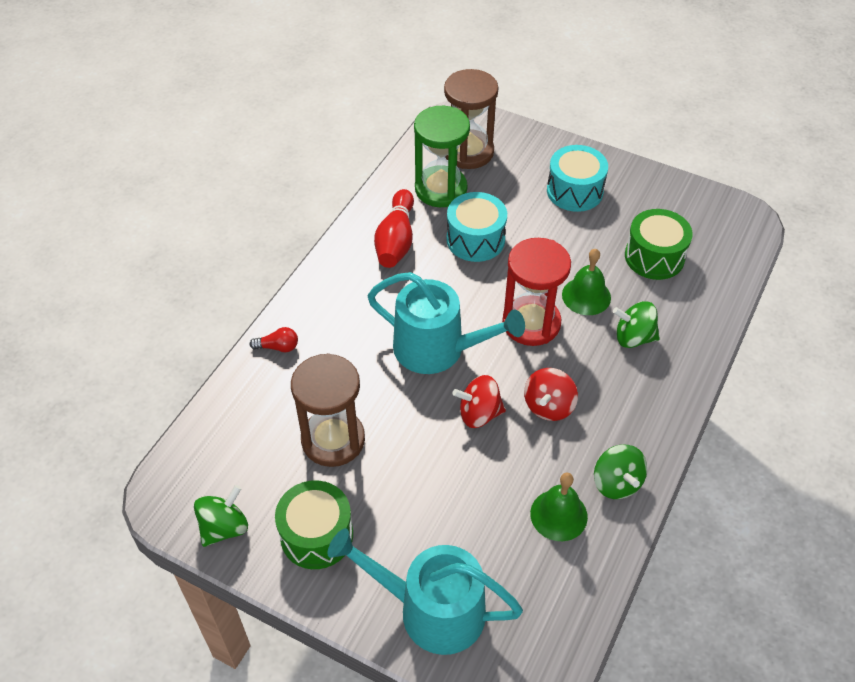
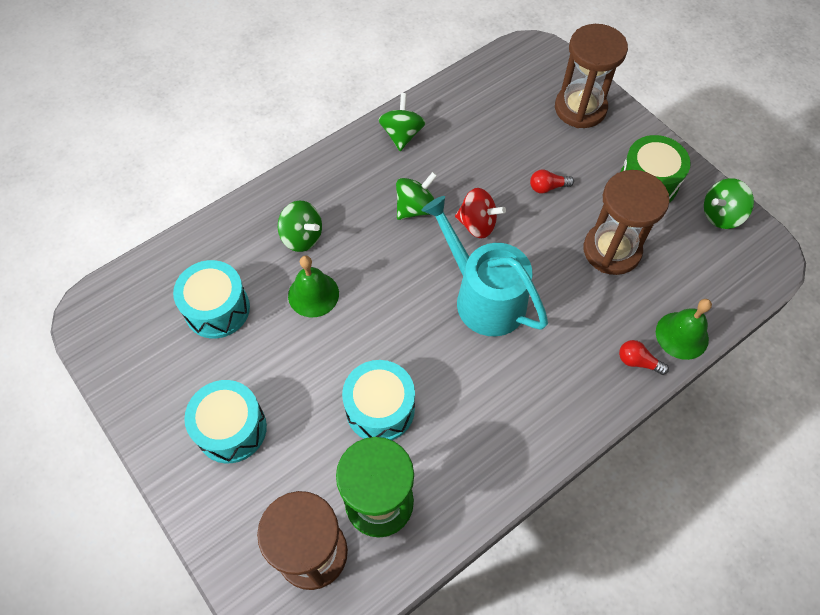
camera: 155 degrees left, 10 degrees up
turquoise watering can [327,528,523,655] -> brown hourglass [555,24,628,128]
red bowling pin [374,189,414,268] -> none
red hourglass [502,238,571,346] -> none
red spinning top [524,368,578,421] -> green spinning top [396,172,437,220]
green bell [530,473,588,541] -> green bell moved to [656,299,712,360]
green drum [625,209,693,280] -> turquoise drum [173,260,250,338]
none -> red light bulb [530,169,574,193]

